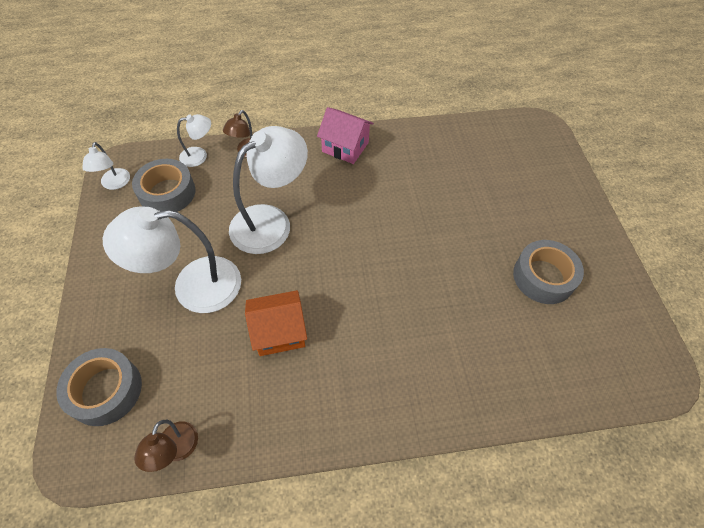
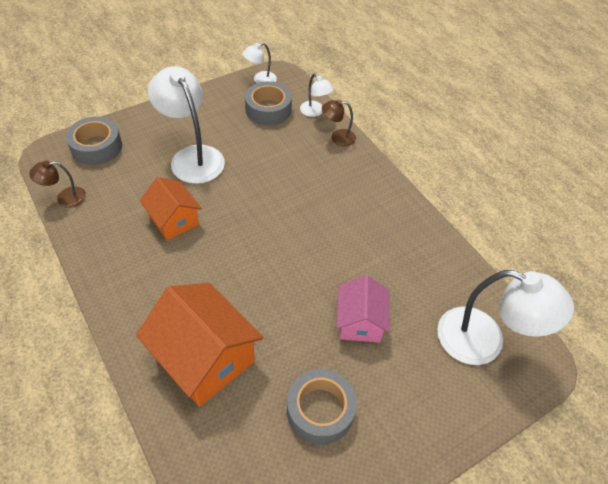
camera: 65 degrees right, 5 degrees down
white lamp [229,126,308,254] -> white lamp moved to [437,270,574,365]
pink house [317,107,374,164] -> pink house moved to [337,275,390,343]
none -> orange house [136,283,263,407]

